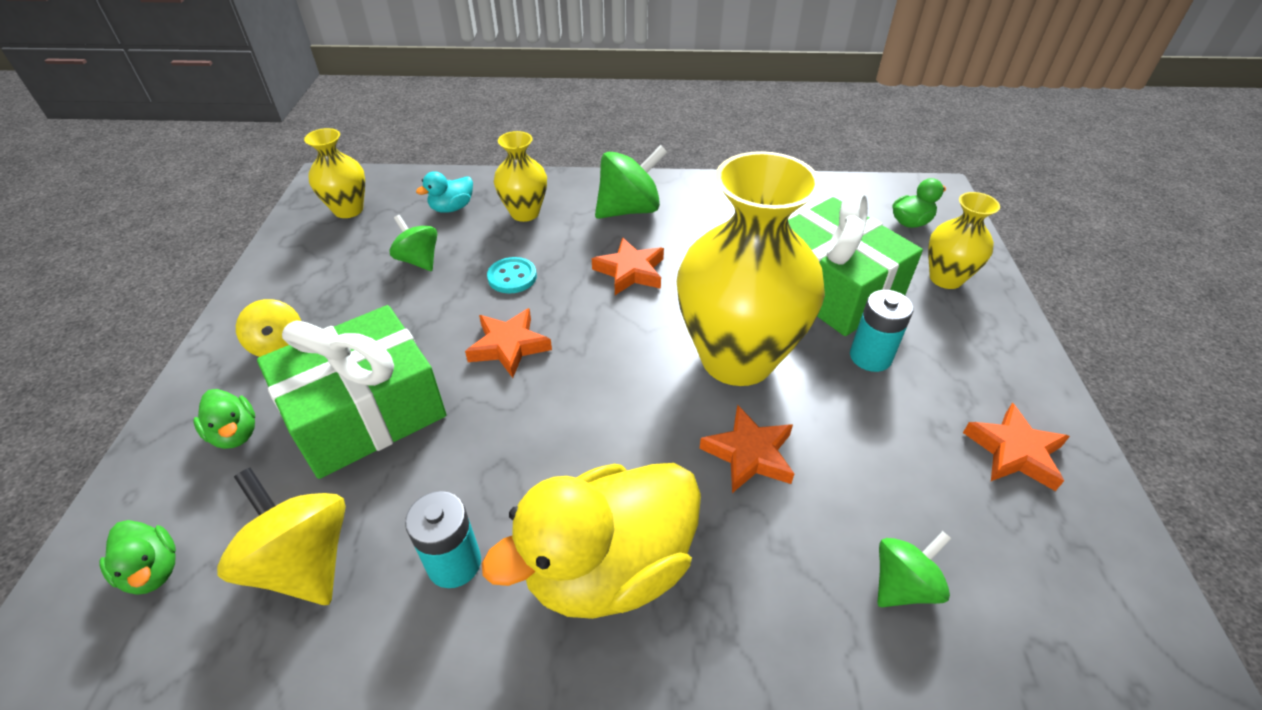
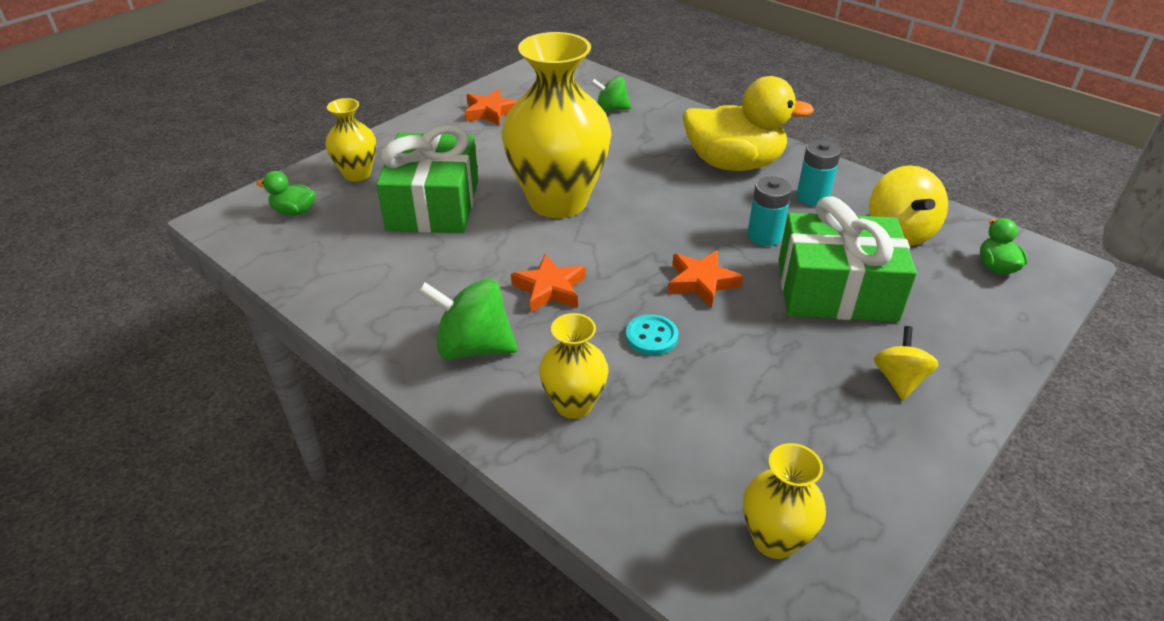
camera: 140 degrees left, 5 degrees down
green duck [193,389,255,449] -> none
green spinning top [390,215,437,271] -> none
turquoise duck [416,171,473,213] -> none
orange star [699,405,794,493] -> none
turquoise battery [850,290,914,372] -> turquoise battery moved to [747,176,792,246]

